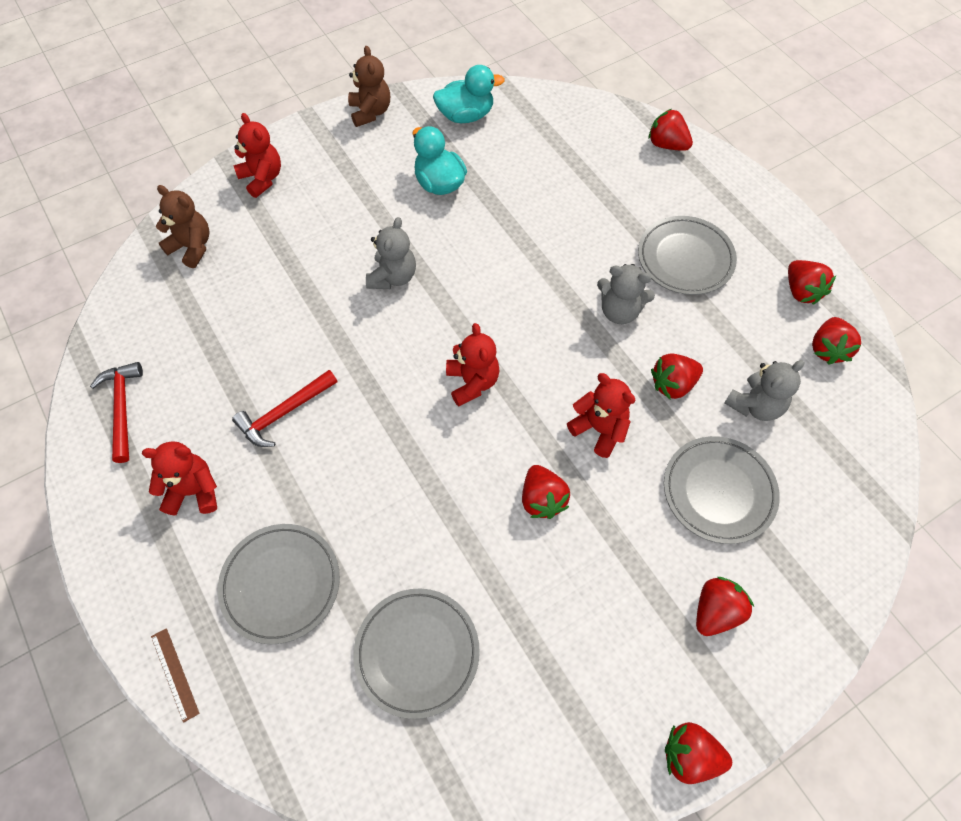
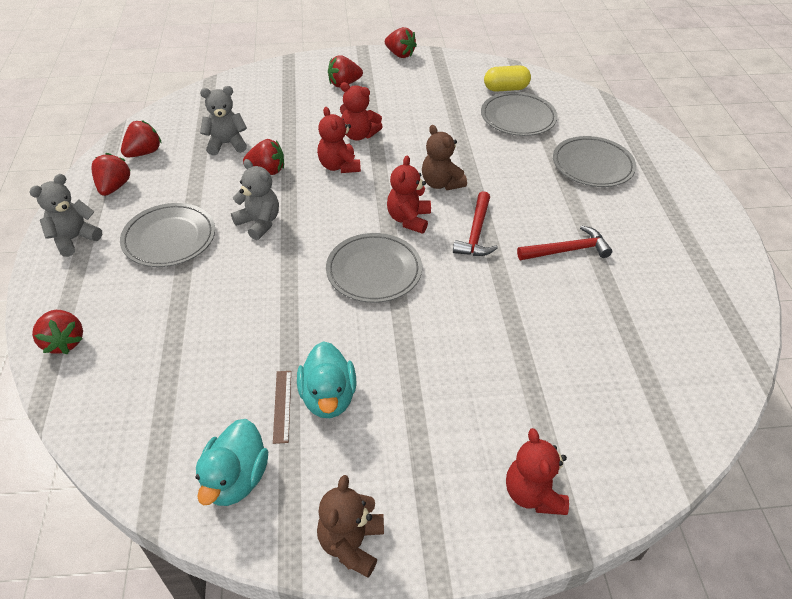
camera: 155 degrees left, 15 degrees down
red hammer [90,362,143,463] -> red hammer moved to [453,191,498,256]
red teddy bear [142,441,217,515] -> red teddy bear moved to [340,82,383,140]
brown ruler [151,628,200,723] -> brown ruler moved to [273,371,291,444]
brown teddy bear [156,185,210,268] -> brown teddy bear moved to [422,125,467,190]
grey teddy bear [366,217,416,289] -> grey teddy bear moved to [29,174,102,257]
turquoise duck [433,65,505,123] -> turquoise duck turned 90 degrees counterclockwise [196,419,269,506]
red strawberry [522,465,570,519] -> none
grey plate [664,436,780,544] -> grey plate moved to [326,233,422,303]
none -> yellow capsule [484,65,531,92]

